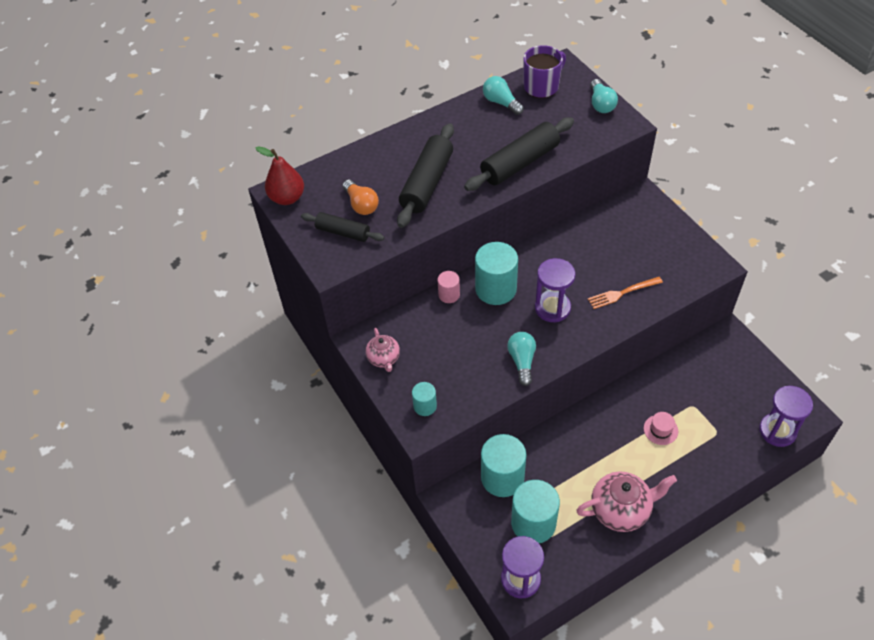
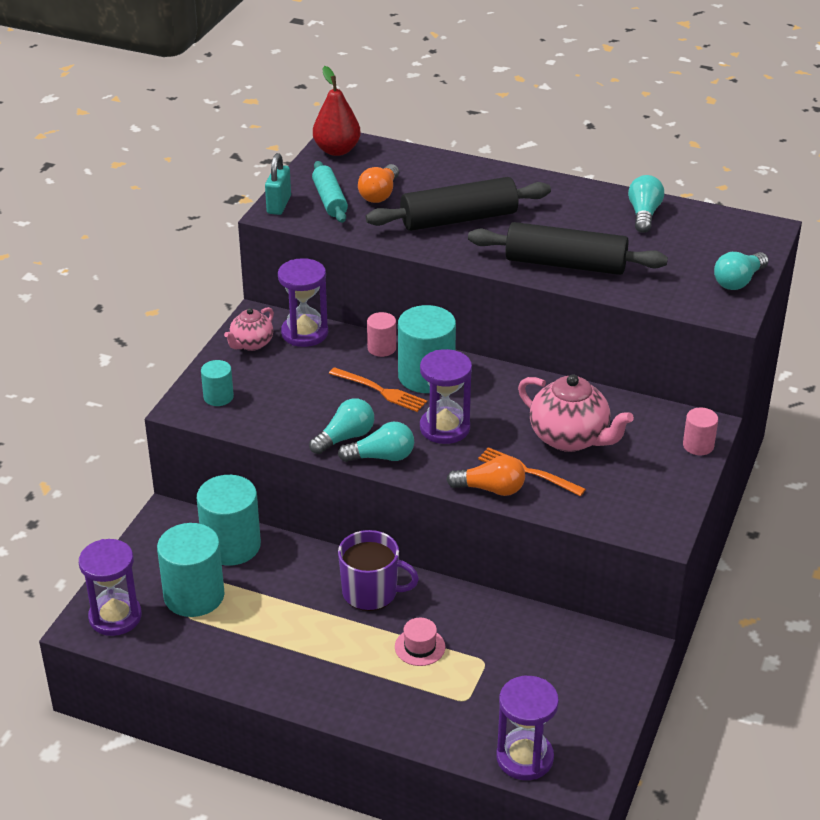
camera: 50 degrees right, 15 degrees down
black rolling pin [301,212,384,242] -> turquoise rolling pin [312,161,348,223]
purple mug [523,45,566,98] -> purple mug moved to [338,530,419,611]
pink teapot [576,471,677,532] -> pink teapot moved to [518,374,634,452]
none -> turquoise padlock [265,153,291,215]
none -> purple hourglass [278,258,328,347]
none -> orange fork [329,367,427,412]
none -> turquoise light bulb [338,422,414,462]
none -> orange light bulb [446,455,525,496]
none -> pink cylinder [683,407,718,455]

